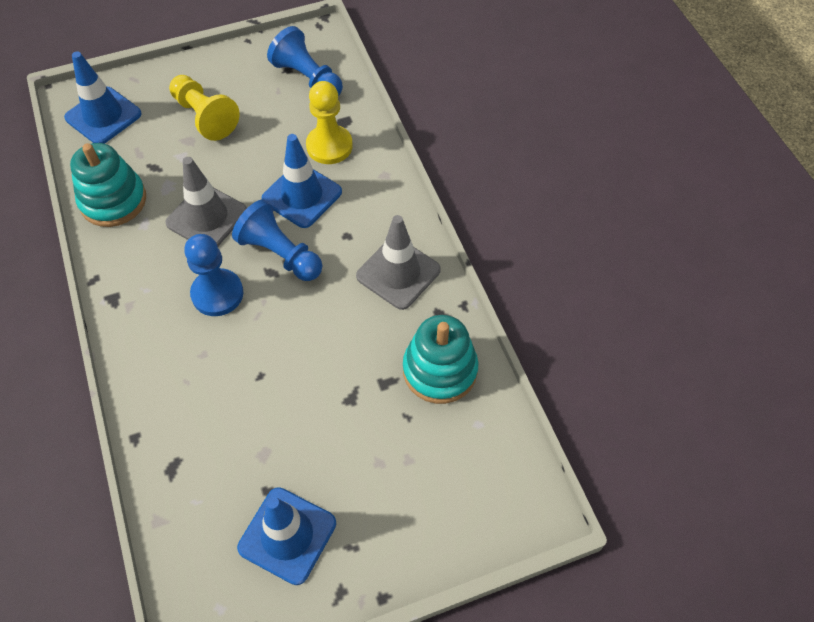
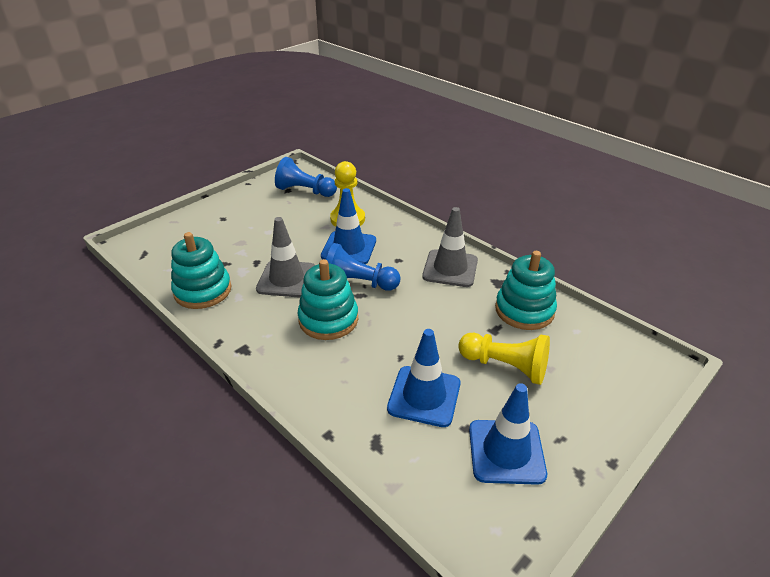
camera: 25 degrees left, 20 degrees down
blue traffic cone [64,51,142,144] -> blue traffic cone moved to [387,329,460,427]
yellow pawn [169,75,240,141] -> yellow pawn moved to [458,333,550,385]
blue pawn [184,234,243,316] -> turquoise stacking toy [298,259,358,340]

